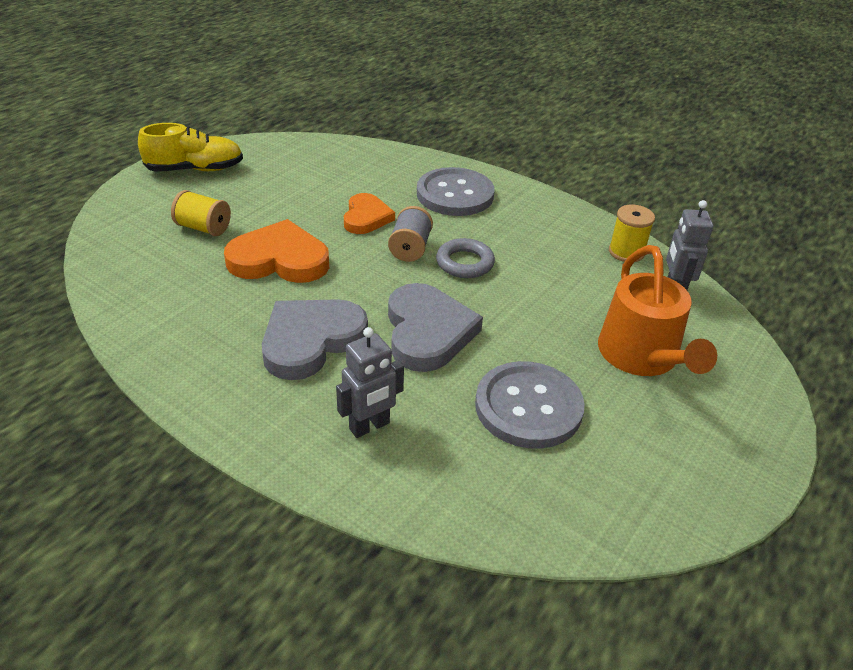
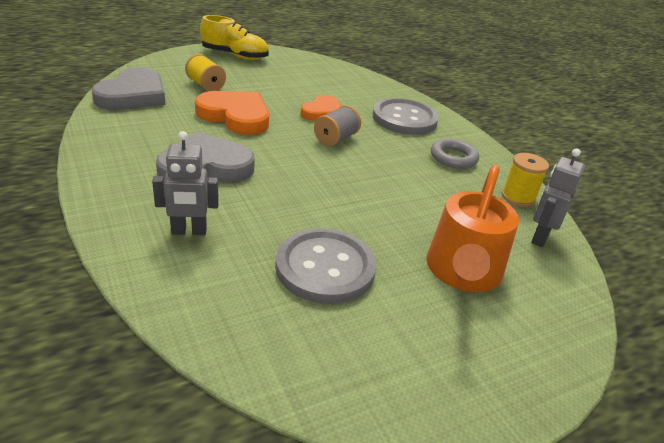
camera: 25 degrees right, 5 degrees down
grey heart [388,283,483,372] -> grey heart moved to [91,67,166,110]
grey ring [436,238,495,278] -> grey ring moved to [431,138,479,169]

